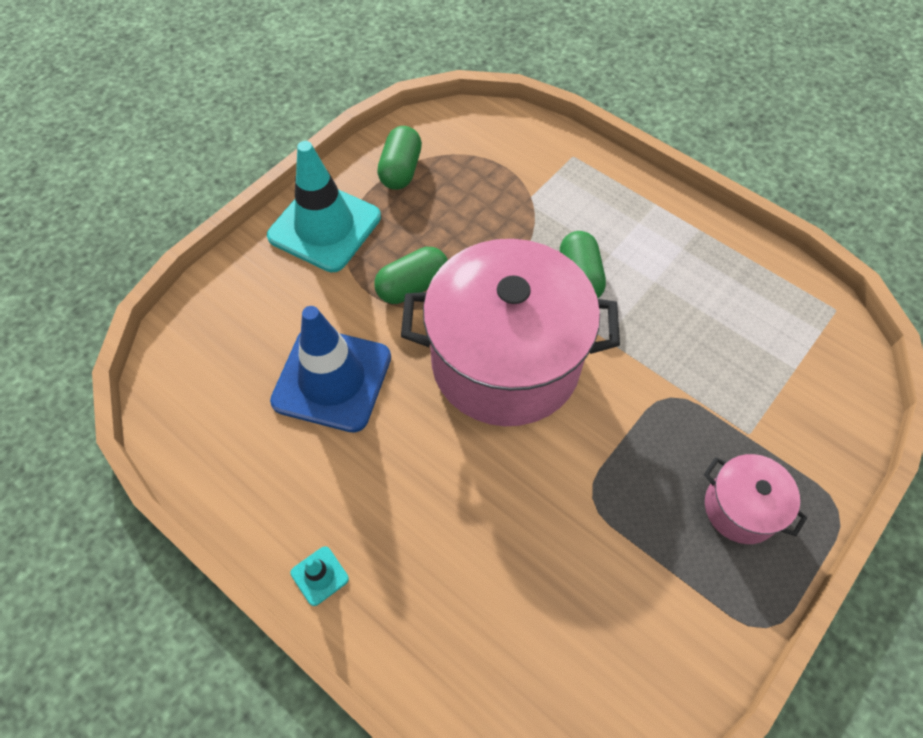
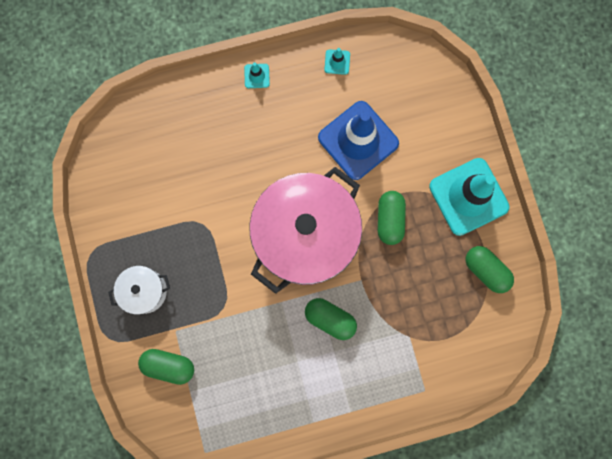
camera: 125 degrees right, 20 degrees up
pink pot [704,454,807,544] -> white pot [108,266,170,315]
none -> green capsule [138,349,194,385]
none -> turquoise traffic cone [324,48,350,75]

